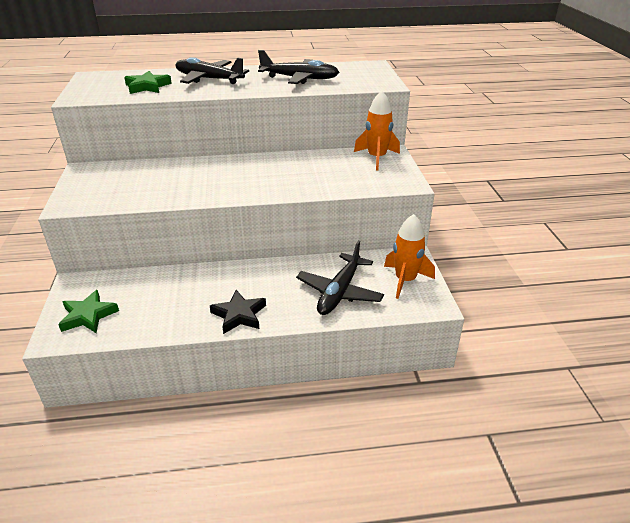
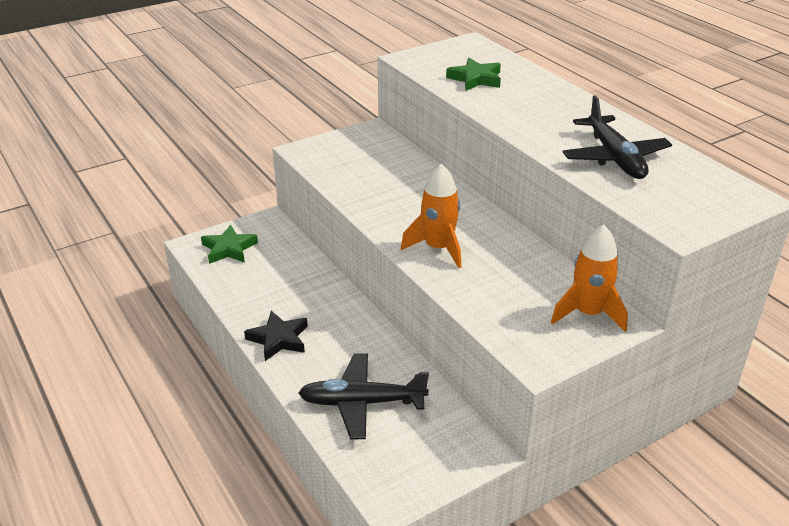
camera: 65 degrees right, 0 degrees up
black plane [176,57,249,84] -> none
orange rocket [384,214,435,299] -> orange rocket moved to [401,164,461,268]

